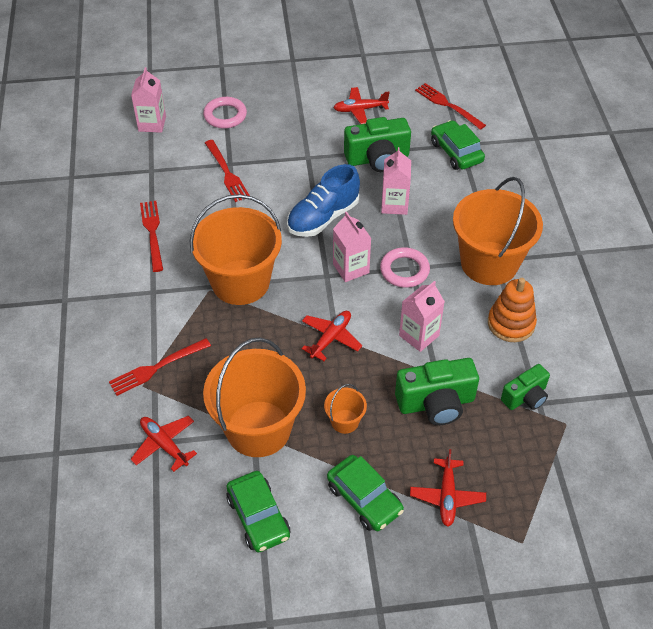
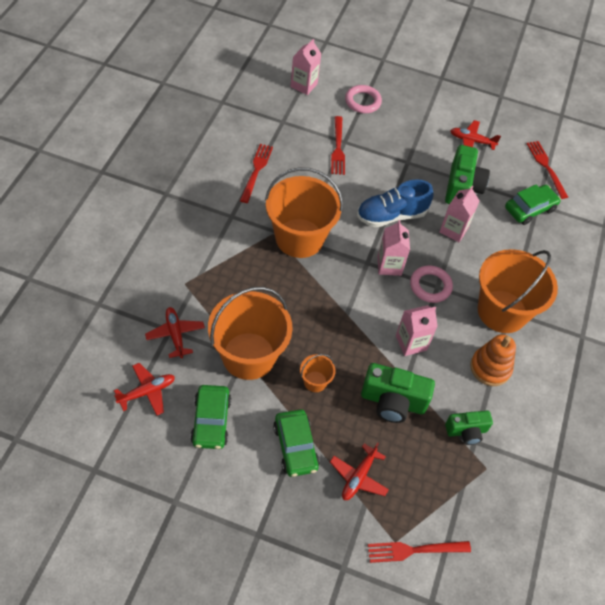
camera: 20 degrees right, 5 degrees up
red fork [109,338,211,396] -> red fork moved to [368,541,471,563]
red plane [301,311,362,361] -> red plane moved to [114,363,175,416]
green camera [344,117,411,172] -> green camera turned 90 degrees counterclockwise [445,145,490,204]
green car [431,120,485,170] -> green car turned 60 degrees clockwise [505,185,561,225]

